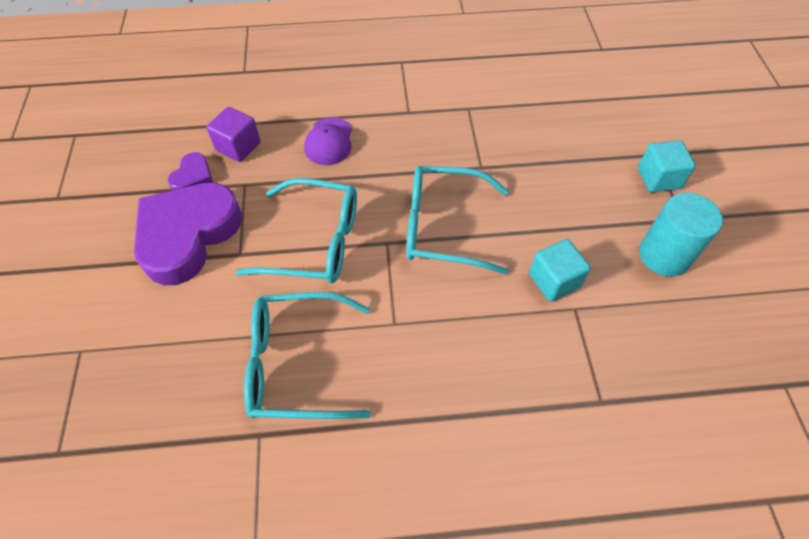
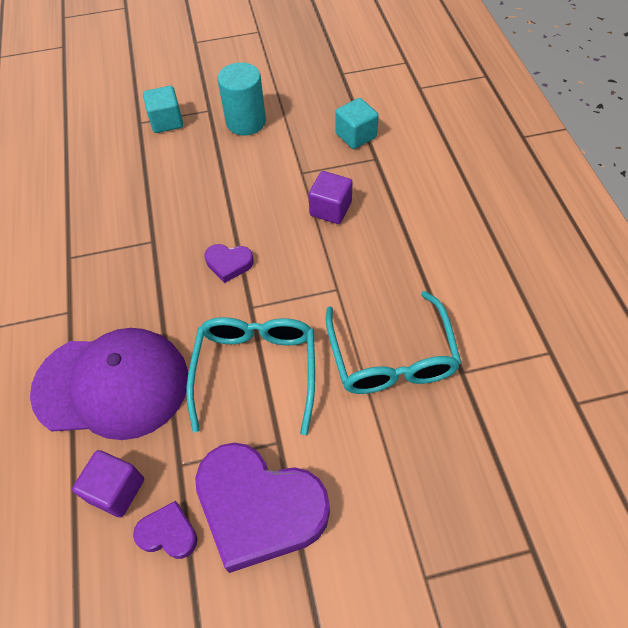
camera: 95 degrees left, 0 degrees up
purple cap [304,117,352,165] -> purple cap [30,328,188,440], size x2.07
turquoise glasses [406,166,509,275] -> purple heart [204,244,254,283]
turquoise cube [529,239,591,302] -> turquoise cube moved to [336,98,379,149]
none -> purple cube [308,171,353,224]

